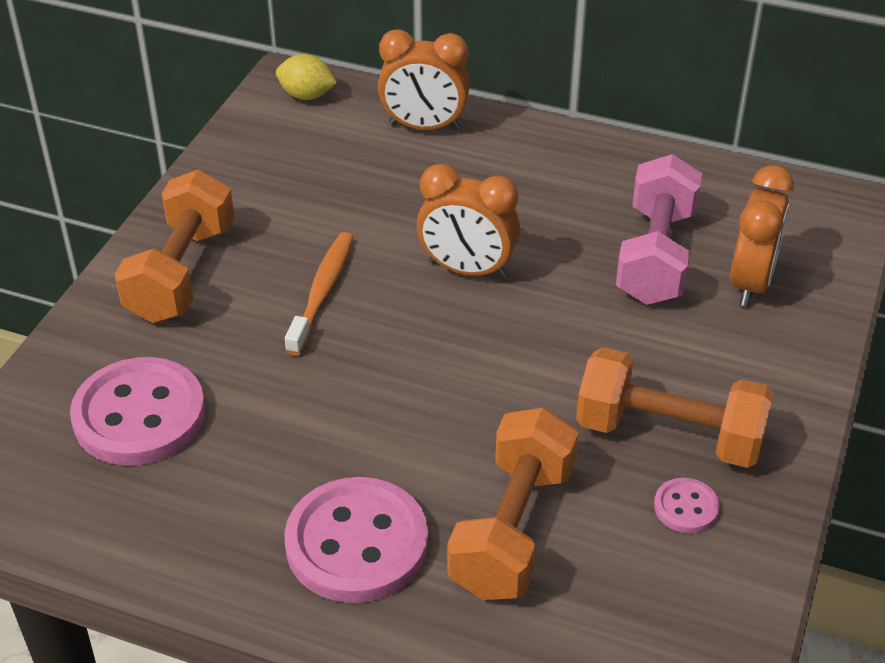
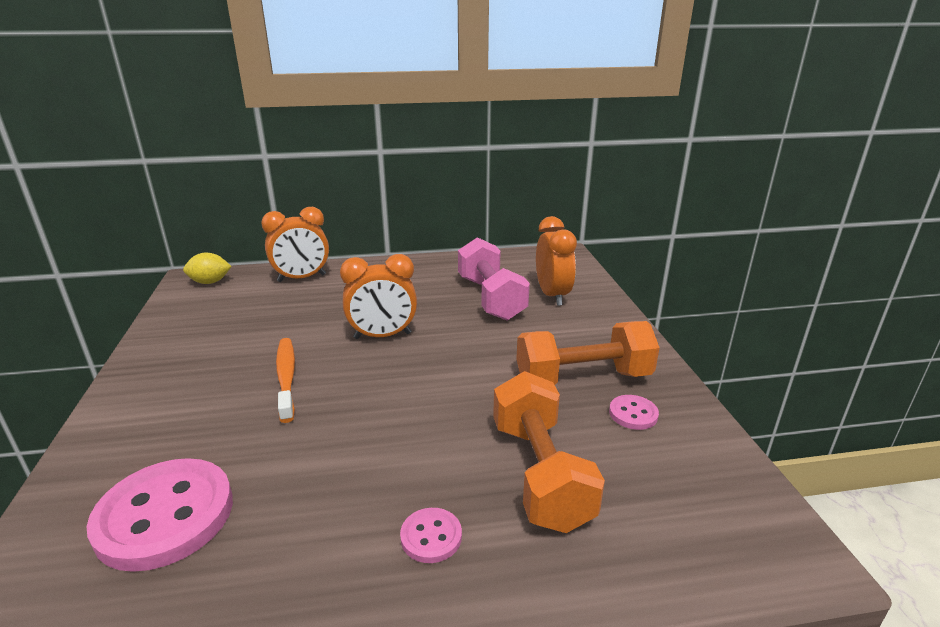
camera: 30 degrees left, 15 degrees down
orange dumbbell [115,170,235,323] -> none
pink button [284,477,428,603] -> pink button [400,508,462,563], size x0.46

